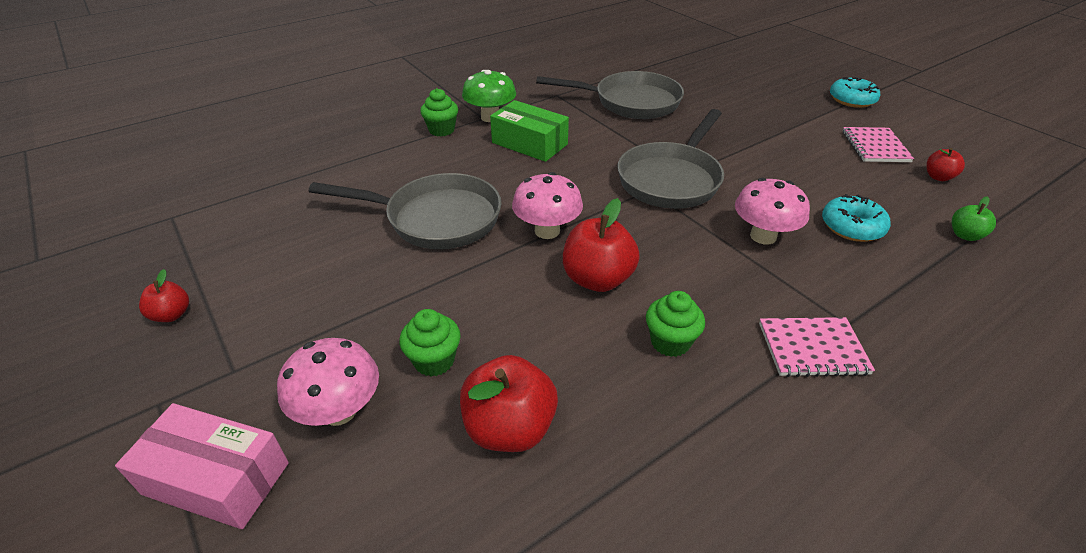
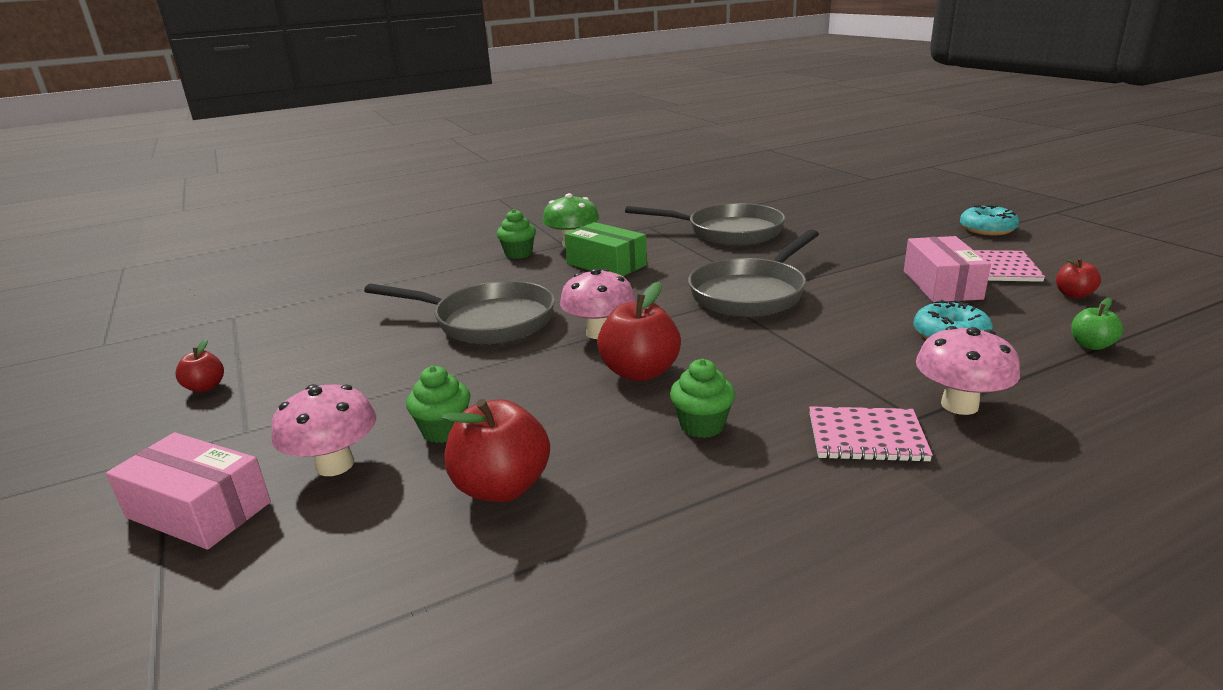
camera: 10 degrees right, 15 degrees down
pink mushroom [735,178,810,244] -> pink mushroom moved to [916,326,1020,415]
none -> pink box [904,236,991,302]

